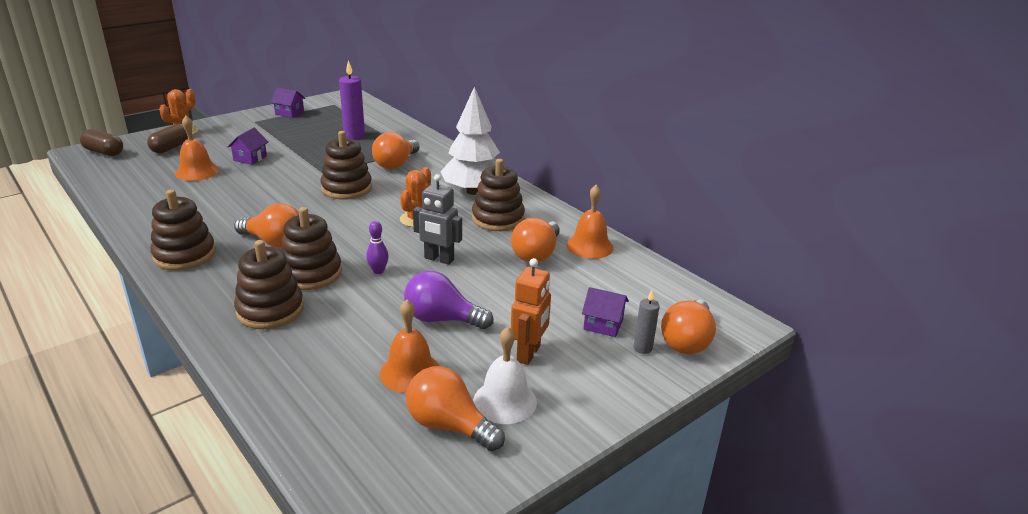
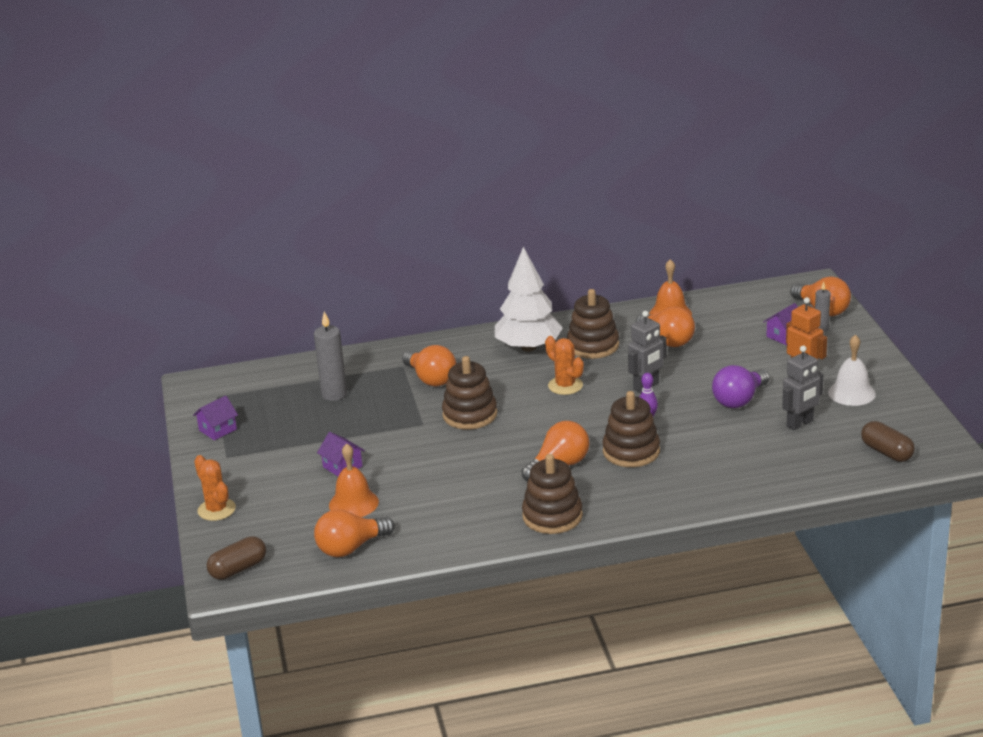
camera: 60 degrees left, 0 degrees up
brown capsule [147,123,188,153] -> brown capsule moved to [861,421,915,462]
brown stacking toy [234,240,304,329] -> none
purple candle [339,60,365,140] -> grey candle [314,312,347,401]
orange bell [380,300,440,393] -> grey robot [782,346,824,430]
orange light bulb [406,366,505,451] -> orange light bulb moved to [314,509,395,557]

